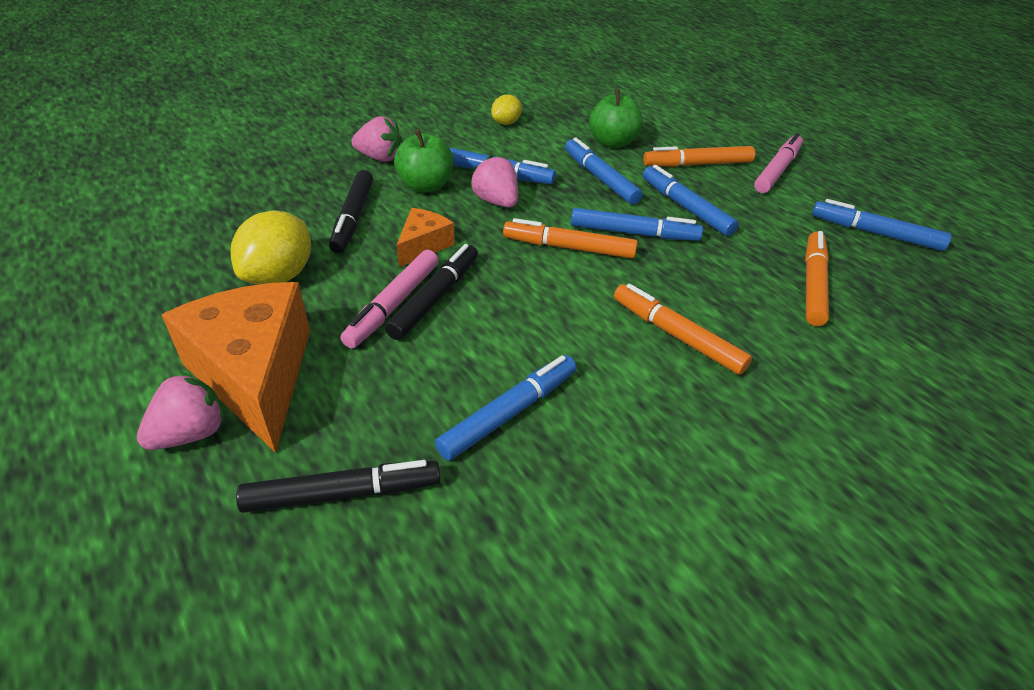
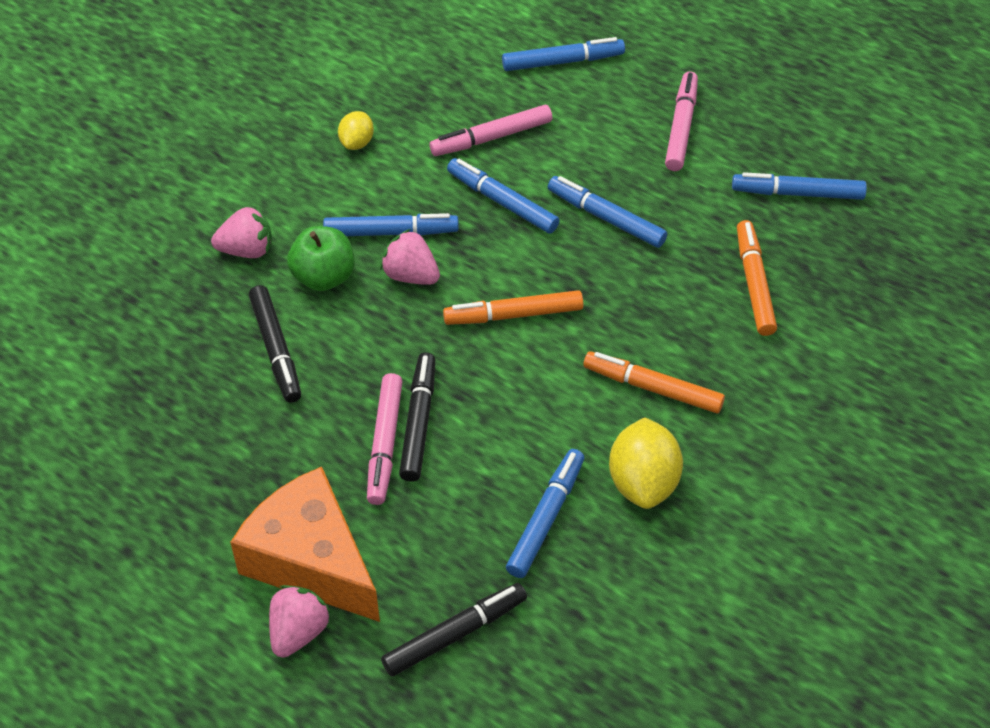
camera: 20 degrees left, 10 degrees up
yellow lemon [231,210,311,285] -> yellow lemon moved to [609,418,683,509]
orange cheese [397,208,455,267] -> none
blue marker [571,208,703,241] -> blue marker moved to [502,37,625,71]
green apple [589,89,643,148] -> pink marker [429,105,552,156]
orange marker [643,146,755,167] -> none

